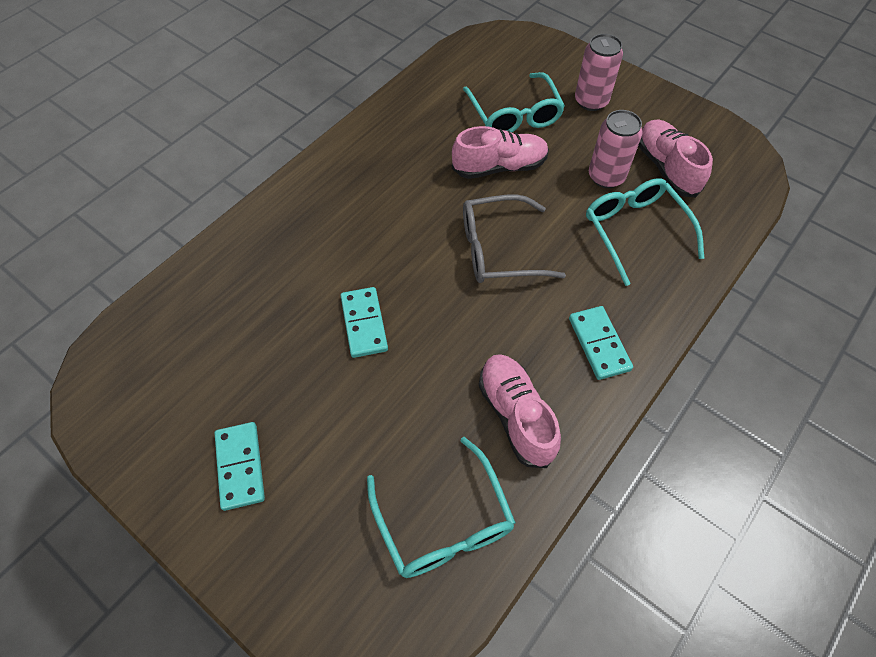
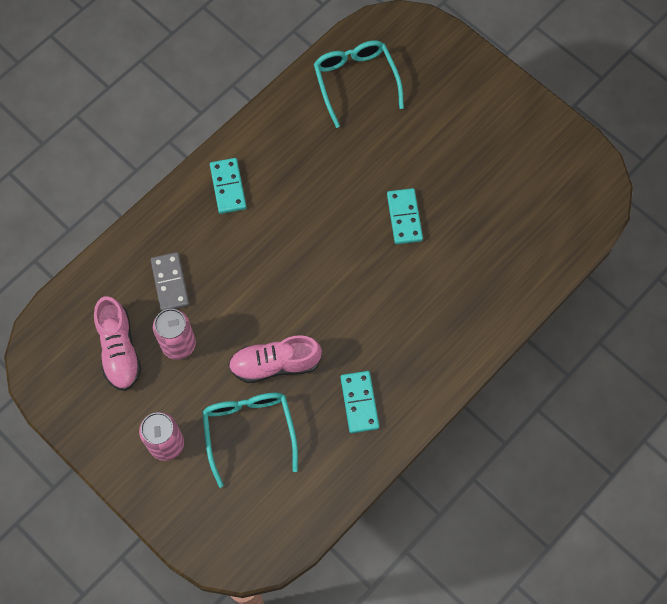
camera: 175 degrees left, 10 degrees up
turquoise domino [215,422,265,511] -> turquoise domino moved to [341,371,379,433]
grey glasses [463,194,566,283] -> none
pink shoe [479,354,561,468] -> none
turquoise glasses [586,178,704,286] -> grey domino [151,252,189,311]

